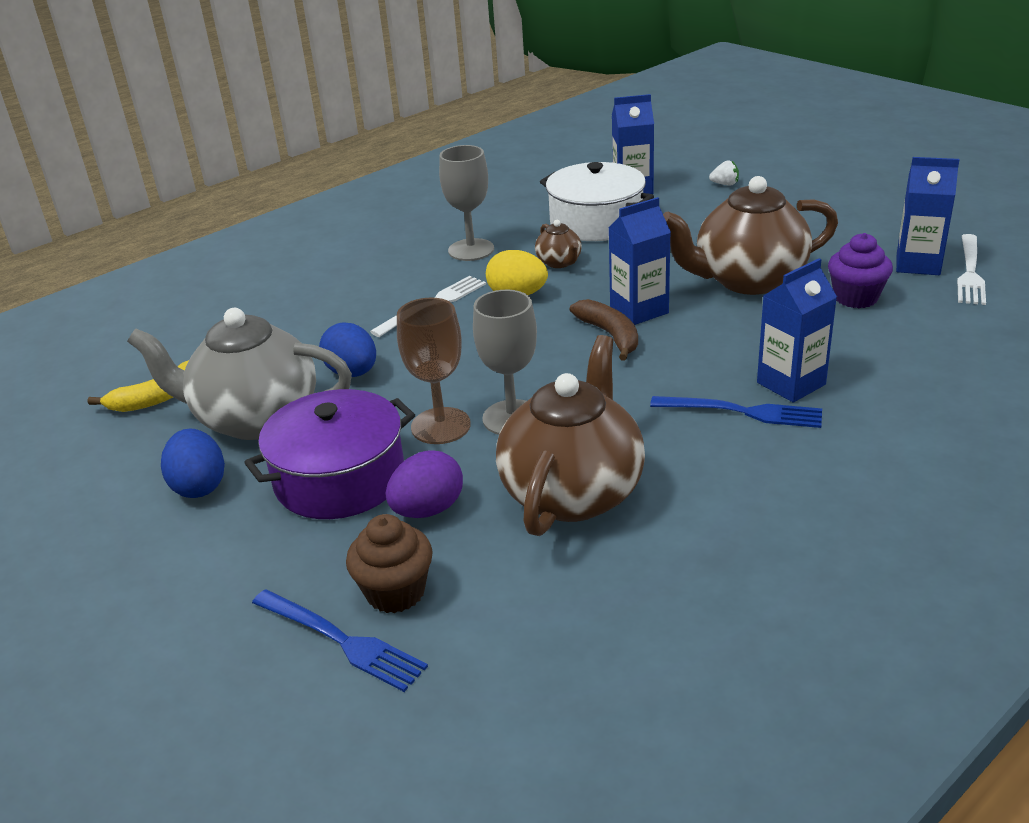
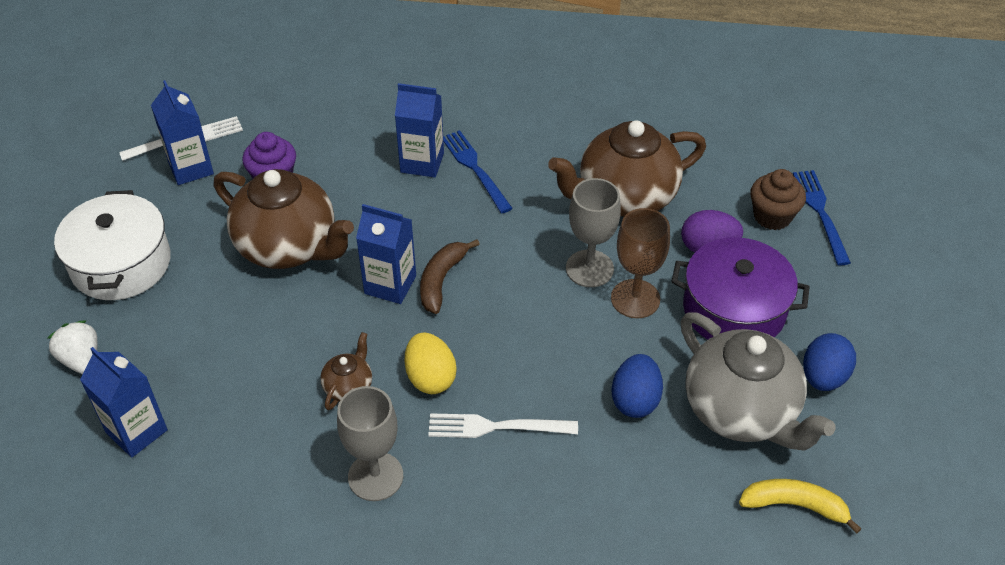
camera: 135 degrees left, 15 degrees up
white pot [540,162,654,241] -> white pot moved to [54,190,171,300]
white strawberry [709,160,739,186] -> white strawberry [48,321,97,374], size x1.56

